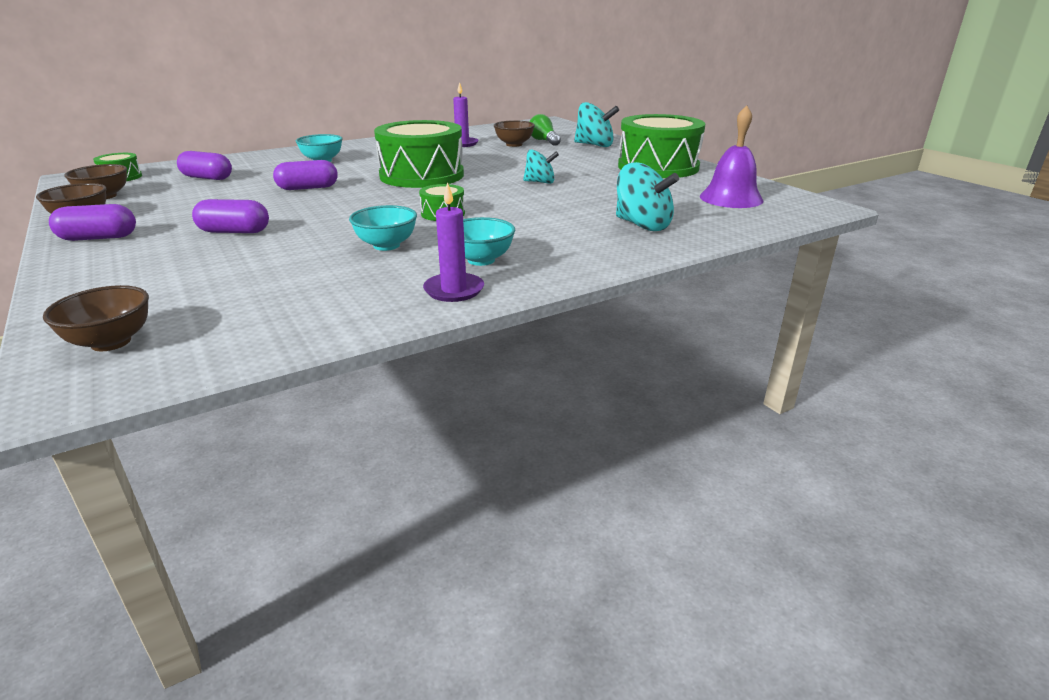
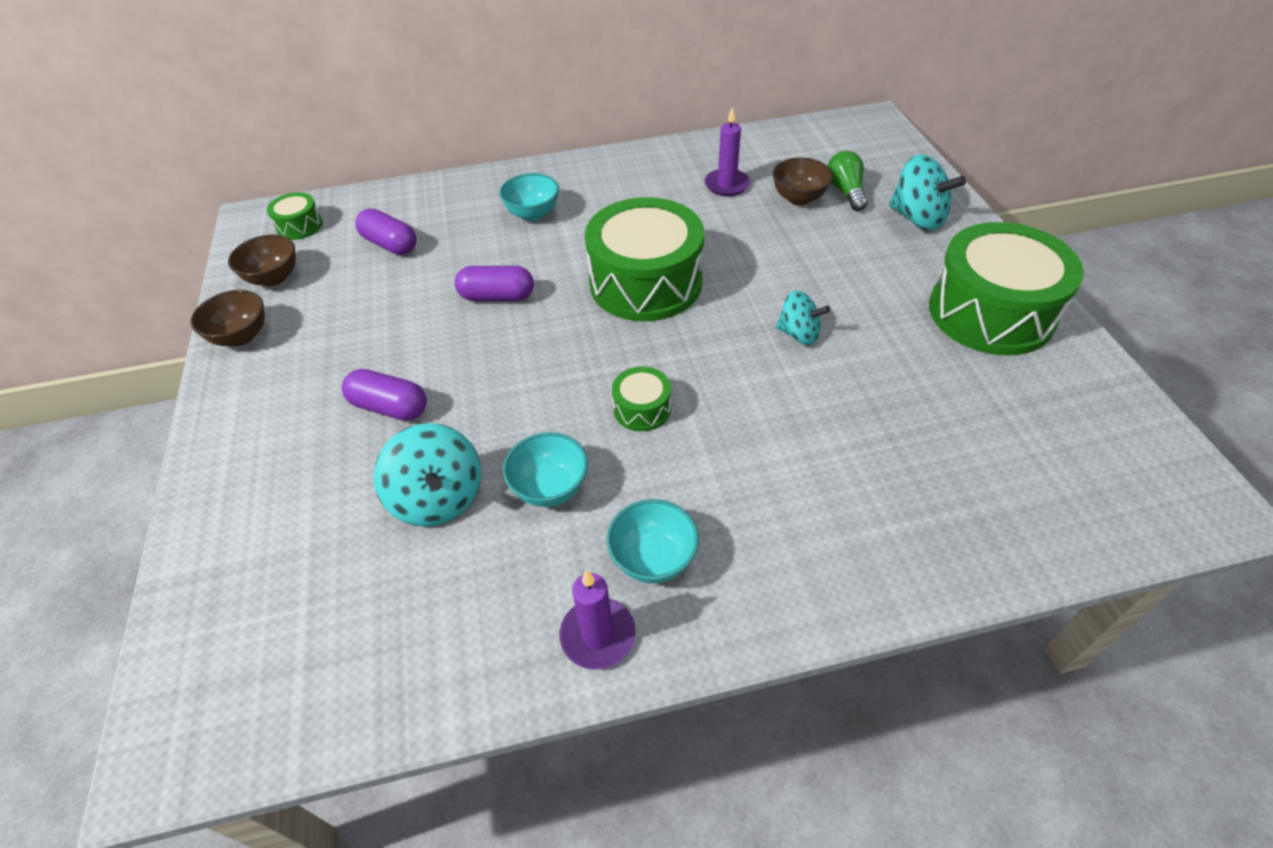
camera: 20 degrees right, 20 degrees up
brown bowl [43,285,149,351] -> none
purple capsule [49,204,136,241] -> none
turquoise spinning top [616,162,679,231] -> turquoise spinning top moved to [373,423,481,527]
purple bell [700,105,763,208] -> none

